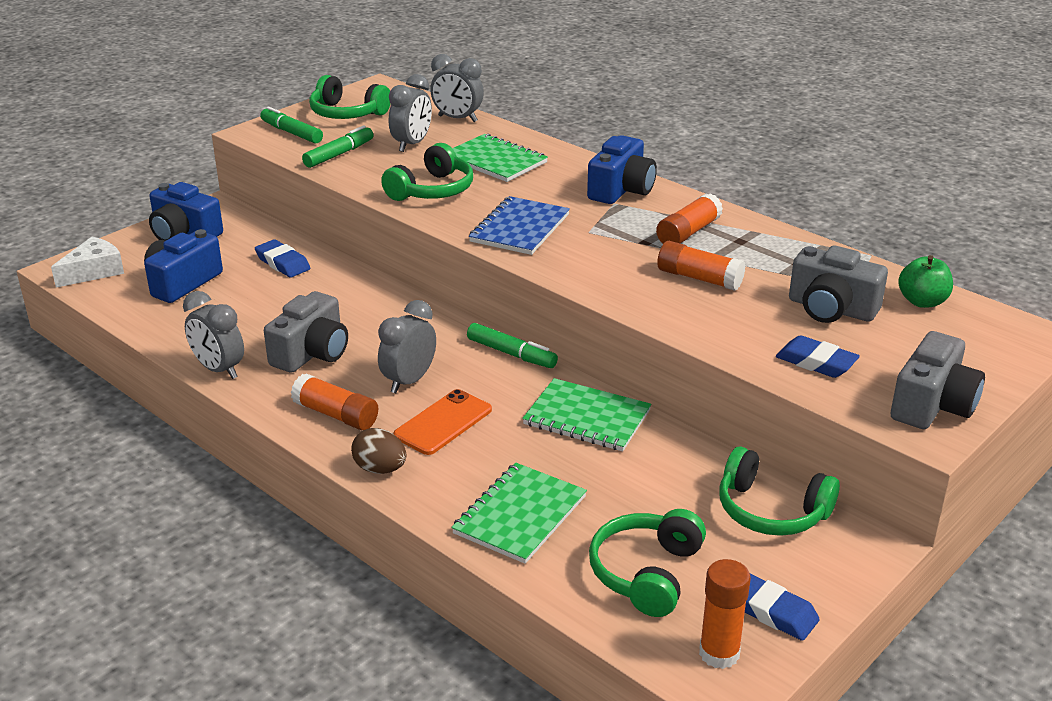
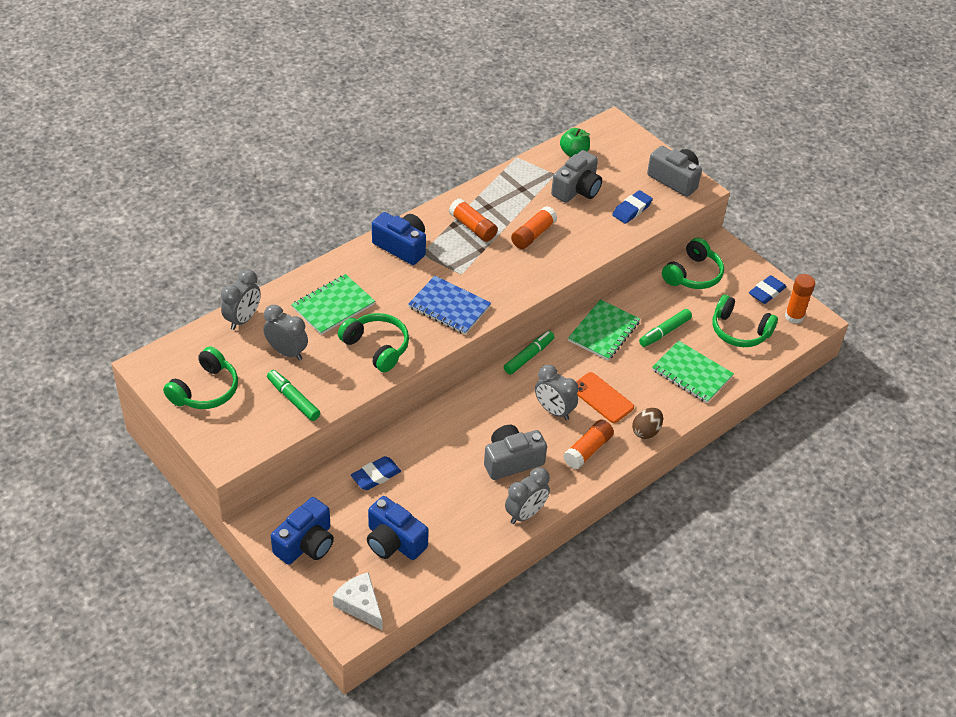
camera: 85 degrees left, 15 degrees up
green marker [260,106,323,144] -> green marker moved to [639,309,692,347]
grey camera [264,291,348,373] -> grey camera turned 60 degrees counterclockwise [484,425,547,480]

